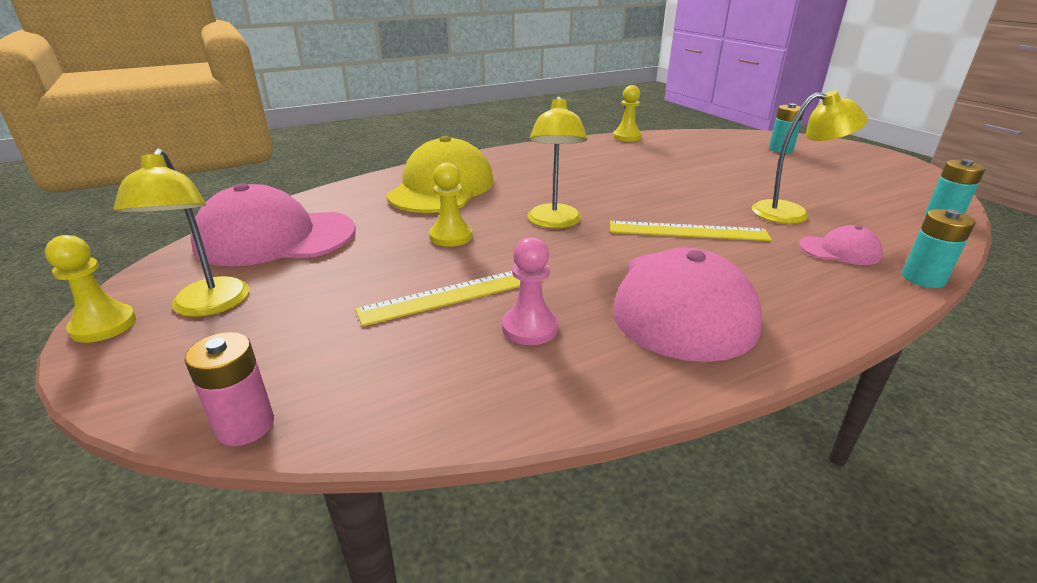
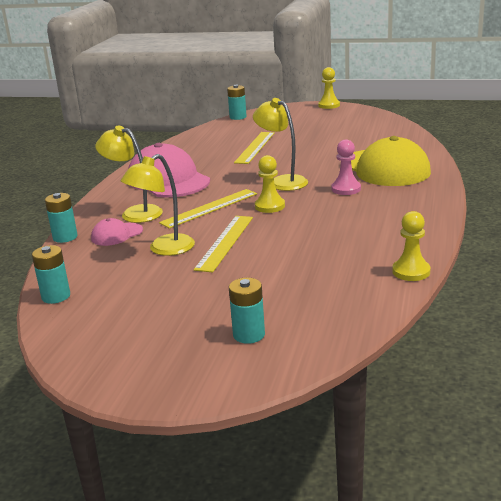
camera: 135 degrees right, 5 degrees down
yellow lamp [113,149,249,317] -> yellow lamp moved to [95,126,163,223]
pink battery [184,332,274,446] -> turquoise battery [227,85,247,120]
pink cap [191,183,356,267] -> none
yellow pawn [429,163,473,247] -> yellow pawn moved to [255,155,285,213]
pink pawn [502,237,559,345] -> pink pawn moved to [331,139,361,195]
none -> yellow ruler [194,216,253,273]

